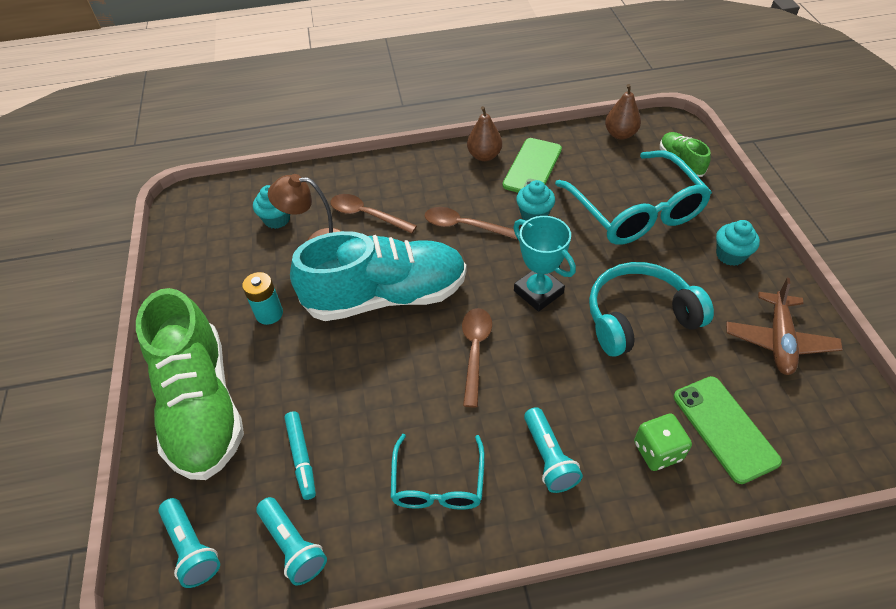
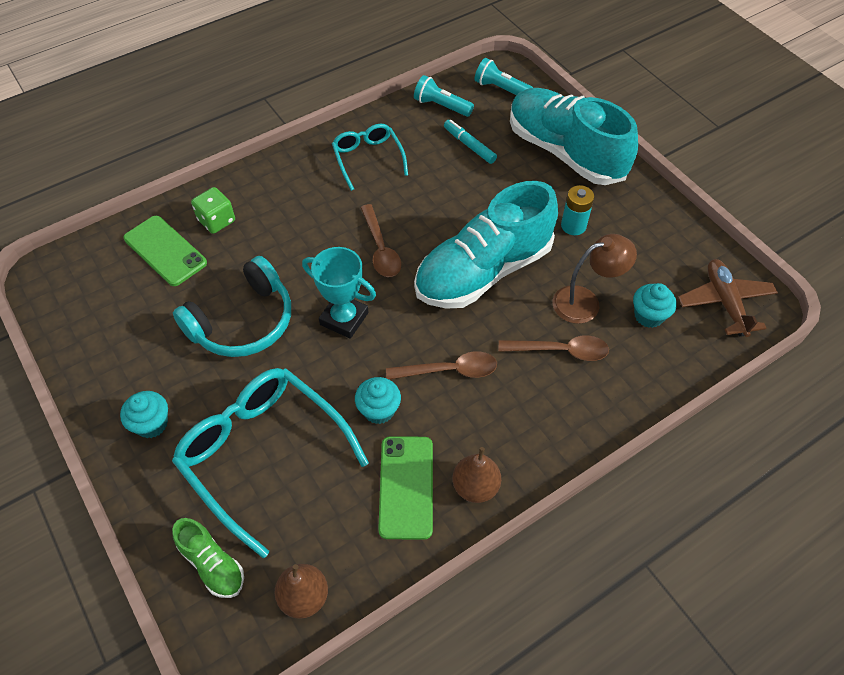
camera: 155 degrees right, 5 degrees up
green shoe [136,288,244,480] -> turquoise shoe [510,88,638,185]
turquoise flashlight [524,407,583,493] -> none
brown plane [726,278,843,375] -> brown plane moved to [678,259,778,337]

